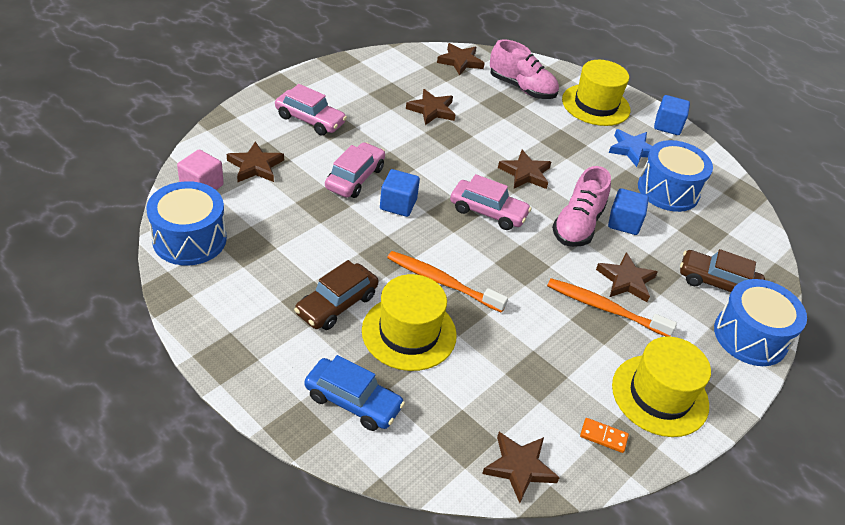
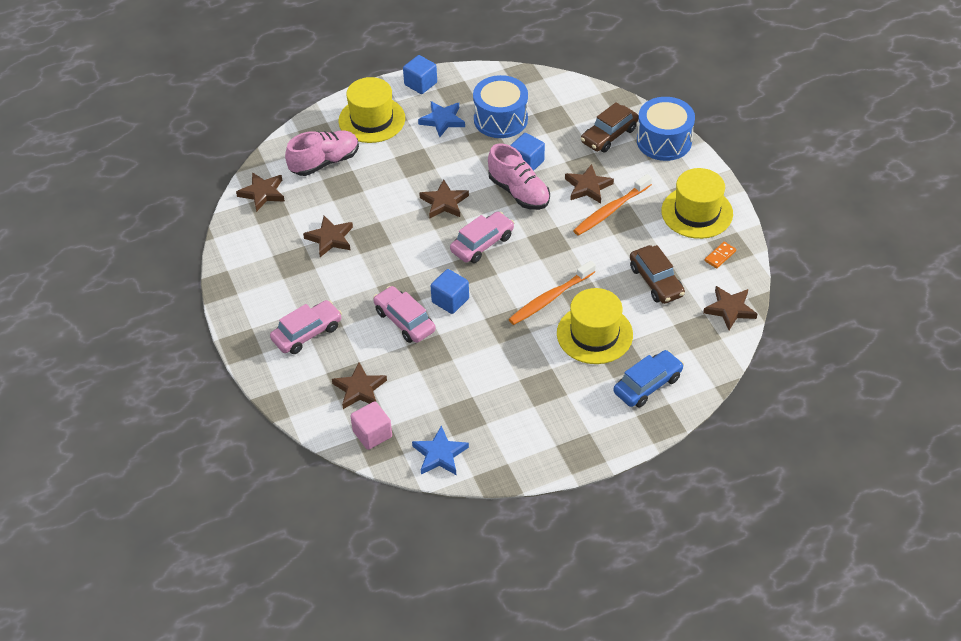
camera: 60 degrees left, 5 degrees up
blue drum [146,181,227,266] -> blue star [412,425,469,475]
brown car [294,260,378,330] -> brown car moved to [630,245,685,304]

